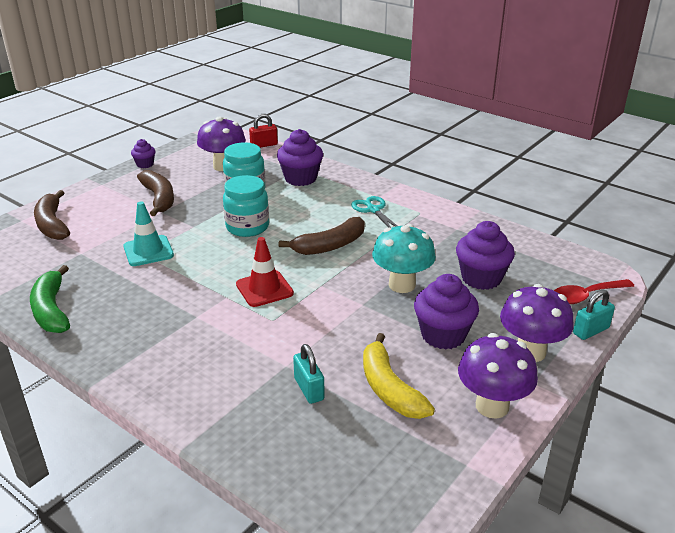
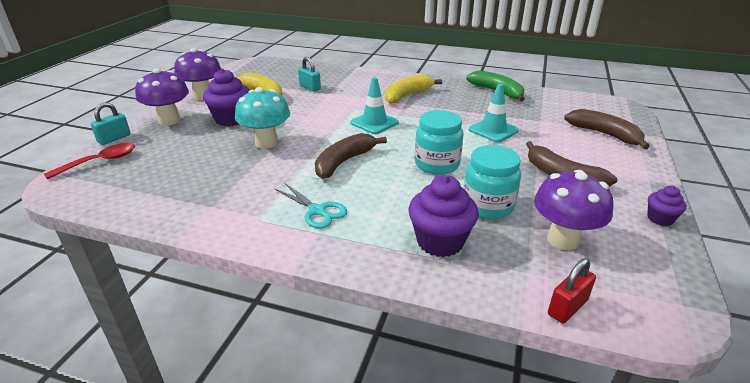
camera: 160 degrees right, 0 degrees up
red traffic cone [236,237,294,307] -> turquoise traffic cone [350,77,399,134]
purple cupcake [456,221,515,290] -> none
none -> yellow banana [385,75,442,104]

